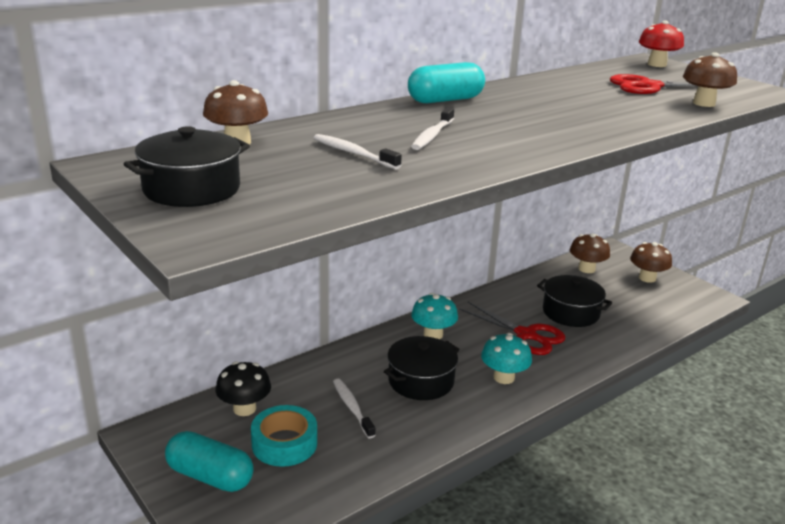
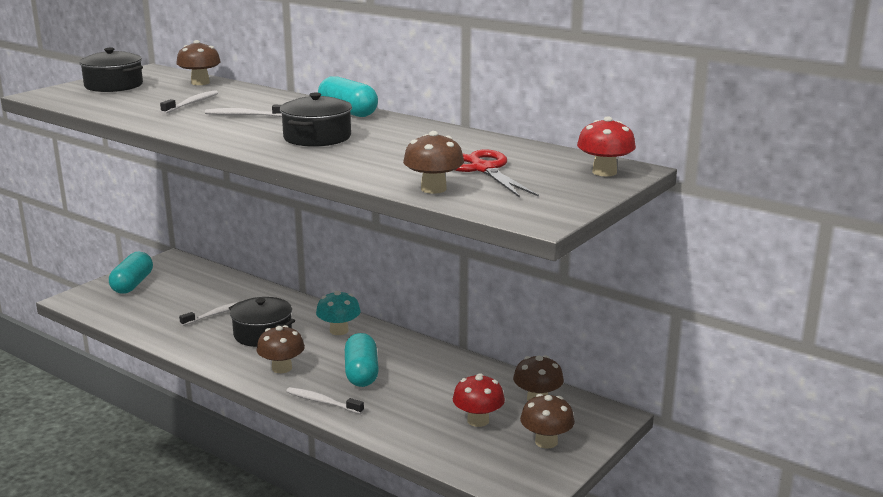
camera: 75 degrees right, 5 degrees down
black mushroom [216,361,271,416] -> none
turquoise tape [251,405,317,467] -> none
red scissors [459,302,565,355] -> turquoise capsule [345,333,379,387]
turquoise mushroom [481,333,532,384] -> brown mushroom [257,325,305,373]
black pot [537,275,612,327] -> black pot moved to [280,93,352,147]
none -> white toothbrush [286,387,364,414]
none -> red mushroom [453,373,505,427]

